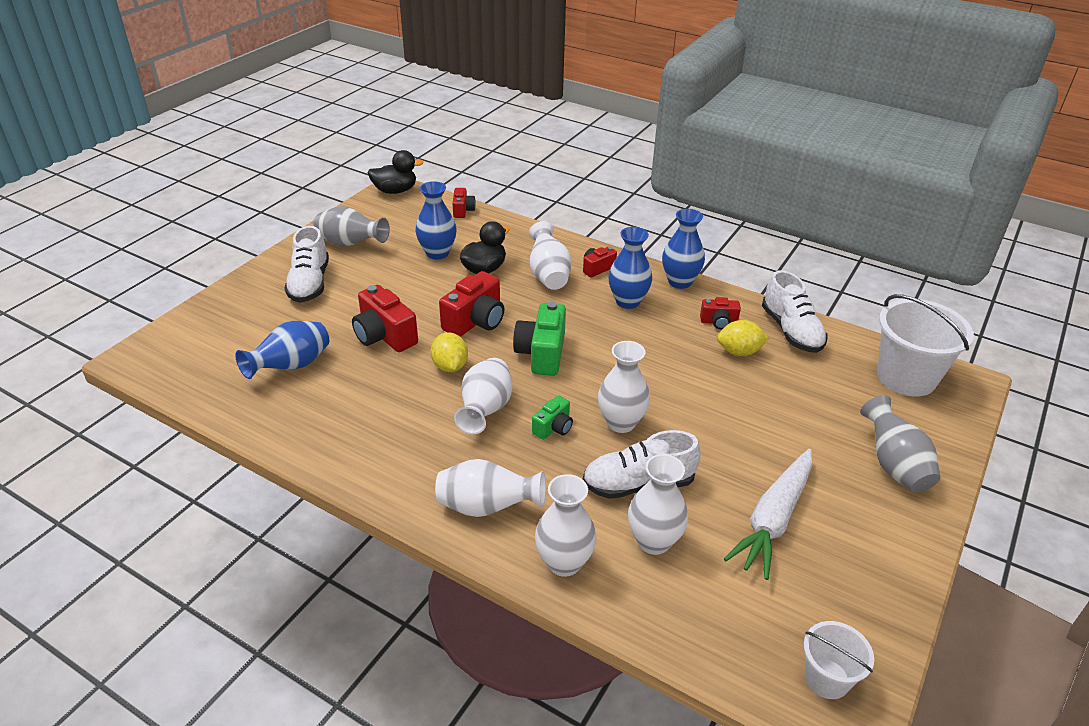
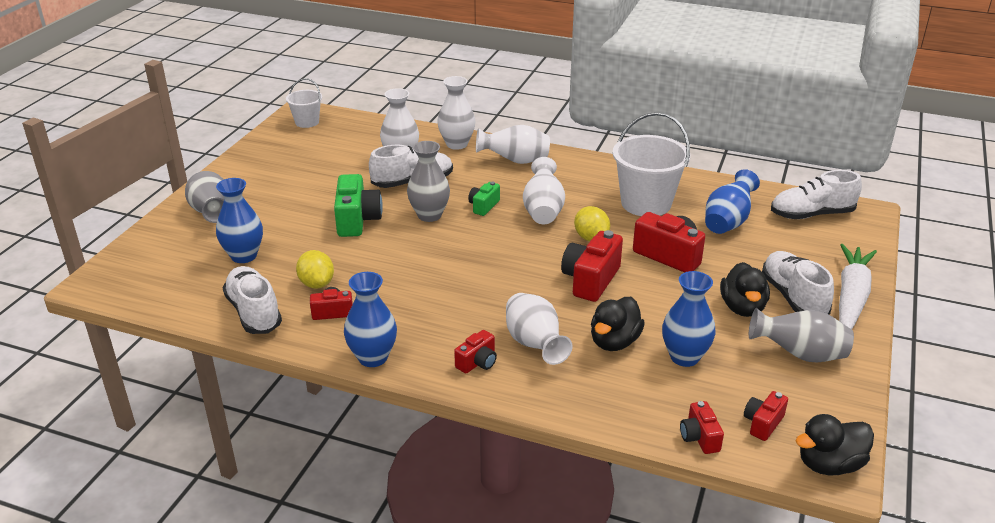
camera: 170 degrees right, 5 degrees down
green camera [513,302,566,376] -> green camera moved to [334,174,383,237]
white vase [598,341,650,433] -> grey vase [407,141,450,222]
blue vase [608,227,652,309] -> blue vase moved to [216,178,263,263]
yellow lemon [717,320,769,356] -> yellow lemon turned 75 degrees clockwise [296,250,334,289]
white carrot [724,449,812,580] -> white carrot moved to [839,244,877,329]
white bucket [877,294,974,397] -> white bucket moved to [613,112,690,216]
none -> black duck [720,262,770,317]
none -> red camera [744,391,788,441]
none -> white shoe [771,170,862,219]

